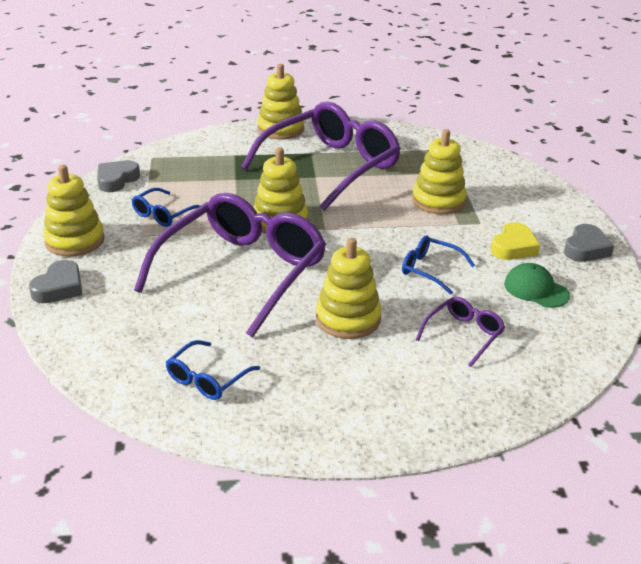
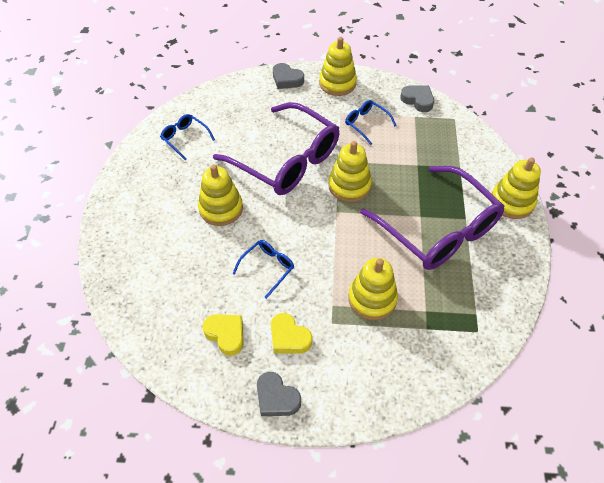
camera: 100 degrees right, 20 degrees up
purple glasses [416,297,505,367] -> none
green cap [504,263,570,308] -> yellow heart [203,314,244,356]

